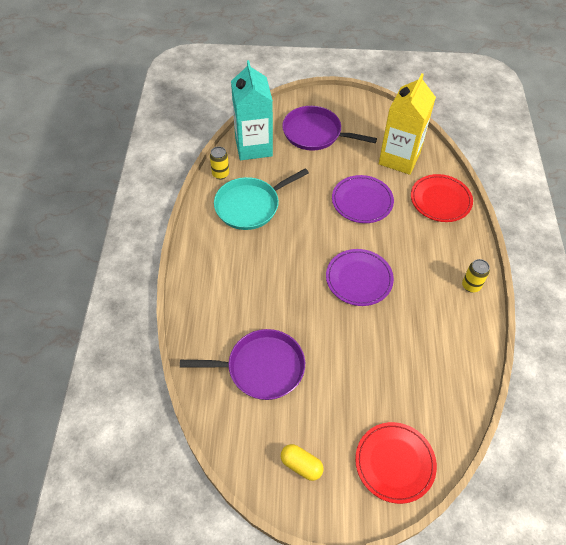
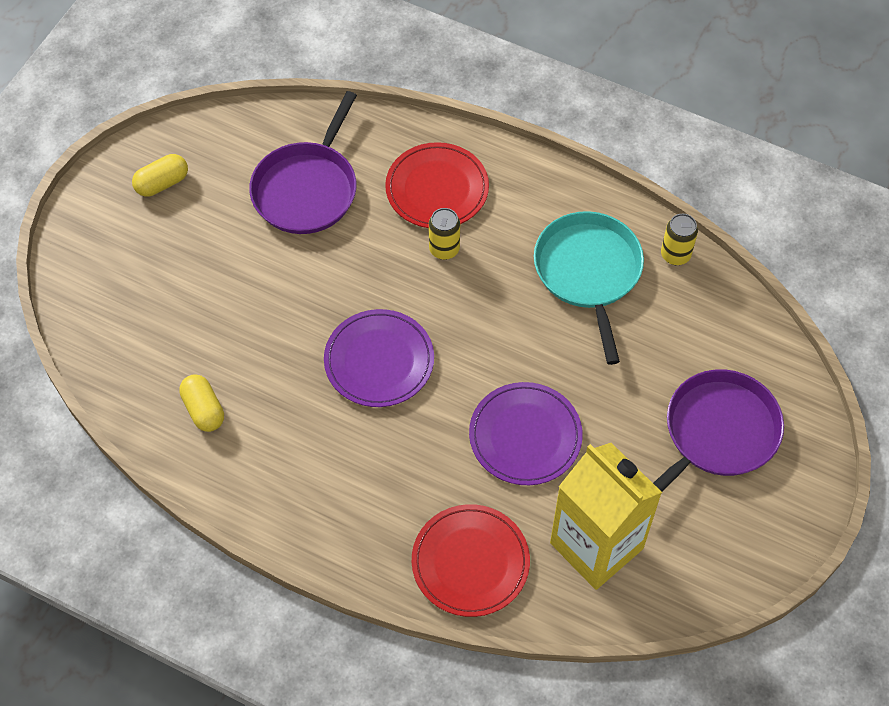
camera: 115 degrees right, 5 degrees up
turquoise carton [231,60,273,160] -> none
red plate [355,422,437,504] -> red plate moved to [385,142,489,228]
yellow can [462,259,490,293] -> yellow can moved to [429,208,460,260]
none -> yellow capsule [179,374,224,432]

